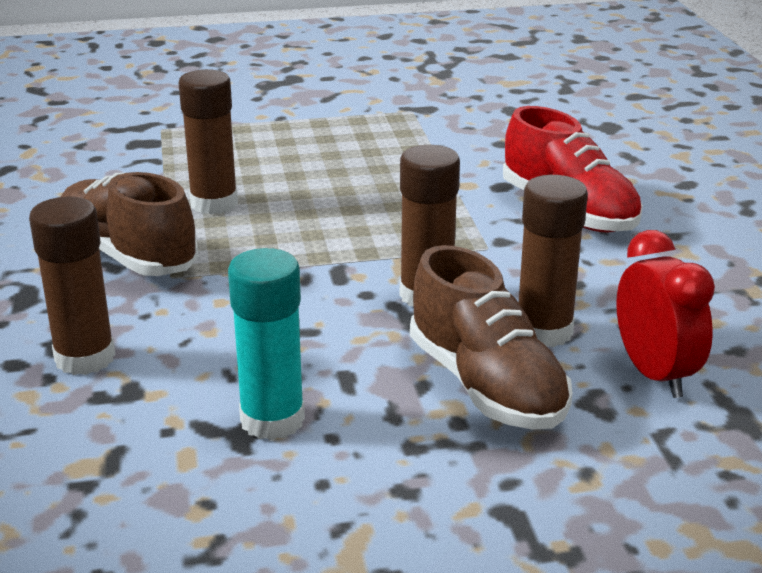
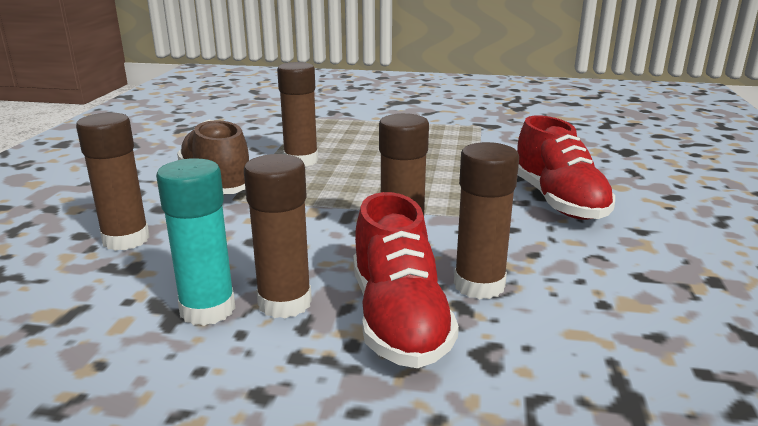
camera: 20 degrees right, 5 degrees down
brown shoe [410,245,573,430] -> red shoe [353,192,459,368]
red clock [616,230,715,398] -> none
none -> brown glue stick [244,154,312,318]

